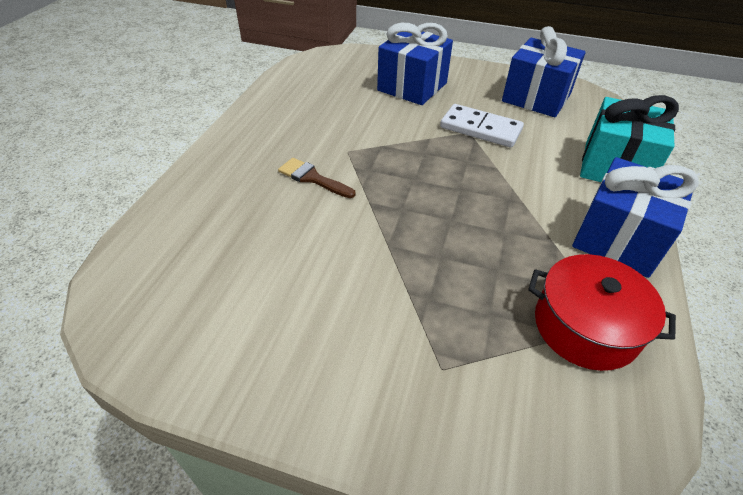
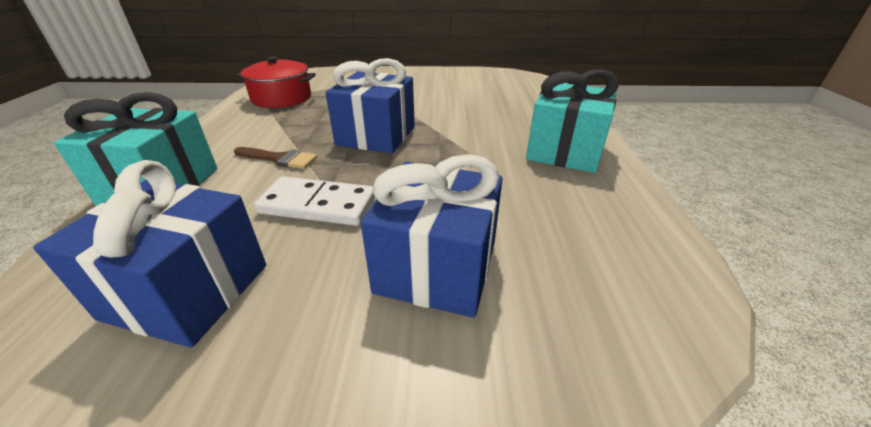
camera: 165 degrees right, 10 degrees down
brown brush [278,158,356,198] -> brown brush moved to [234,147,317,169]
blue gift [572,157,699,278] -> blue gift moved to [326,58,415,153]
none -> turquoise gift [526,70,619,173]

